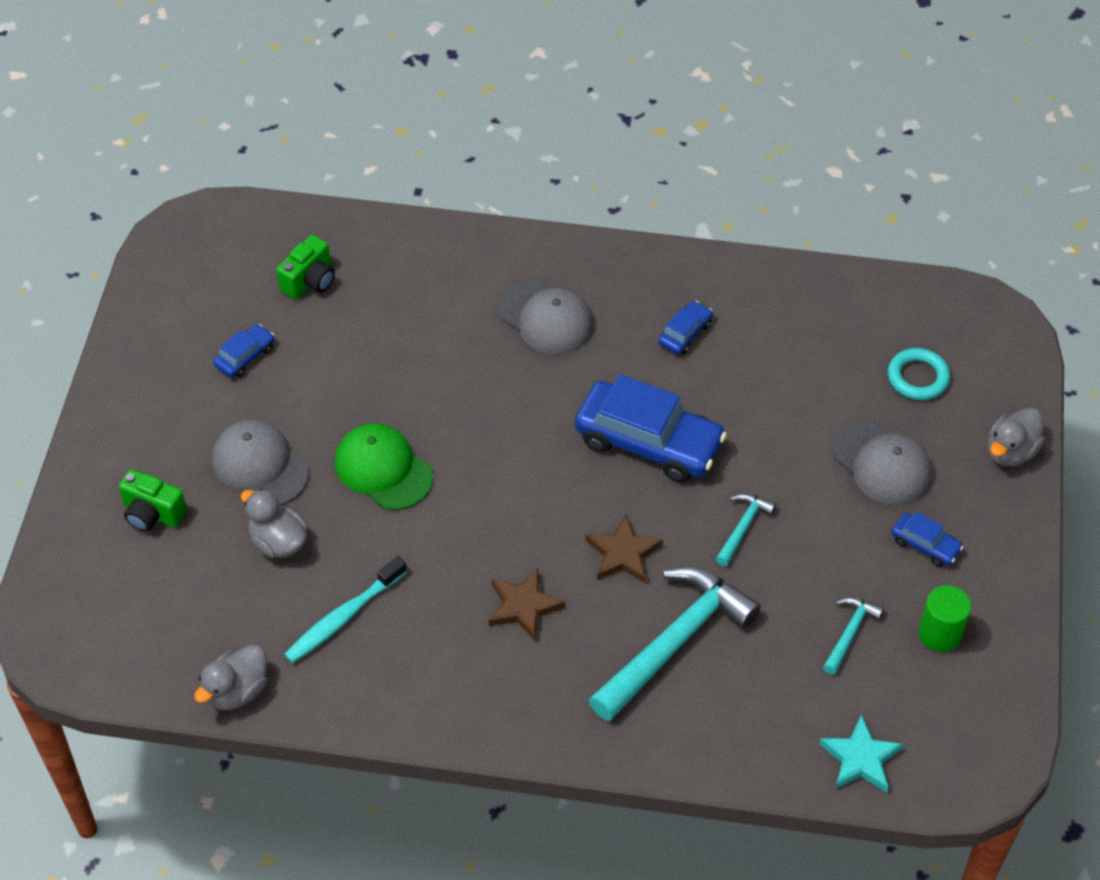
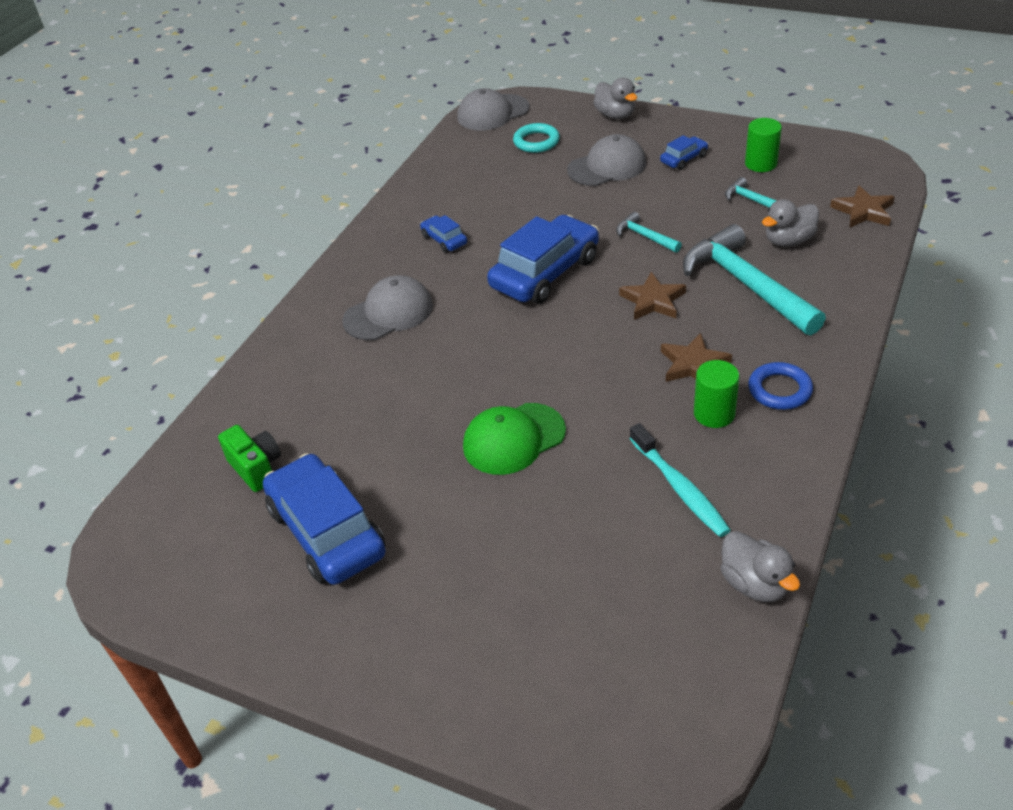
camera: 70 degrees left, 10 degrees down
green camera [119,469,187,532] -> none
grey cap [212,420,309,505] -> grey cap moved to [457,88,530,130]
blue car [213,324,275,378] -> blue car [263,453,386,585], size x2.17
grey duck [241,489,308,558] -> grey duck moved to [762,199,819,247]
turquoise star [819,714,903,792] -> brown star [830,185,895,228]
none -> green cylinder [694,360,740,428]
none -> blue ring [748,362,813,410]

